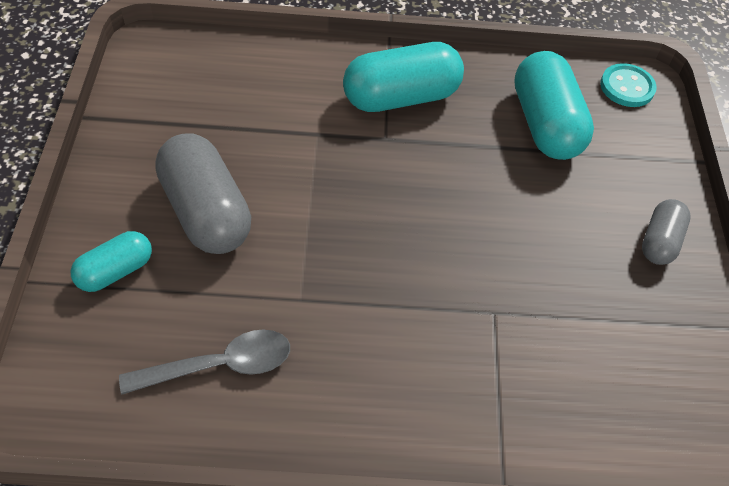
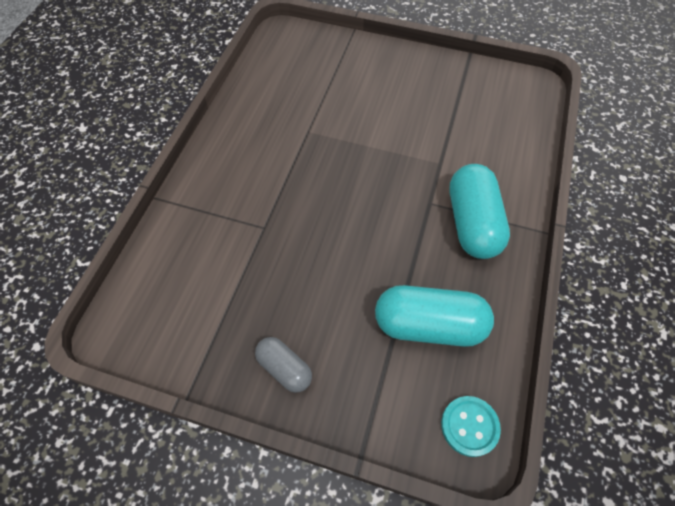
camera: 110 degrees right, 5 degrees up
turquoise capsule [70,231,152,292] -> none
grey spoon [119,330,290,395] -> none
grey capsule [155,133,251,254] -> none

